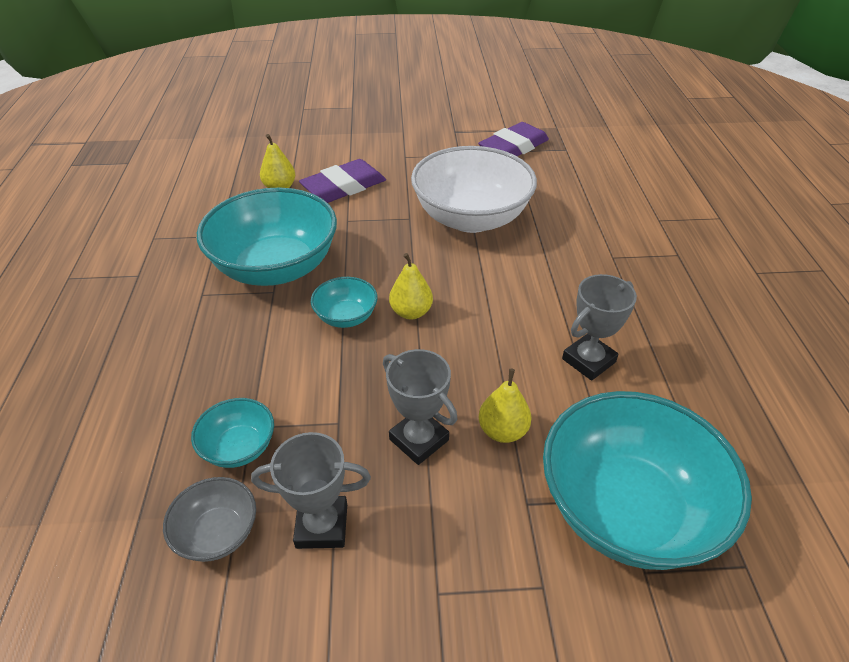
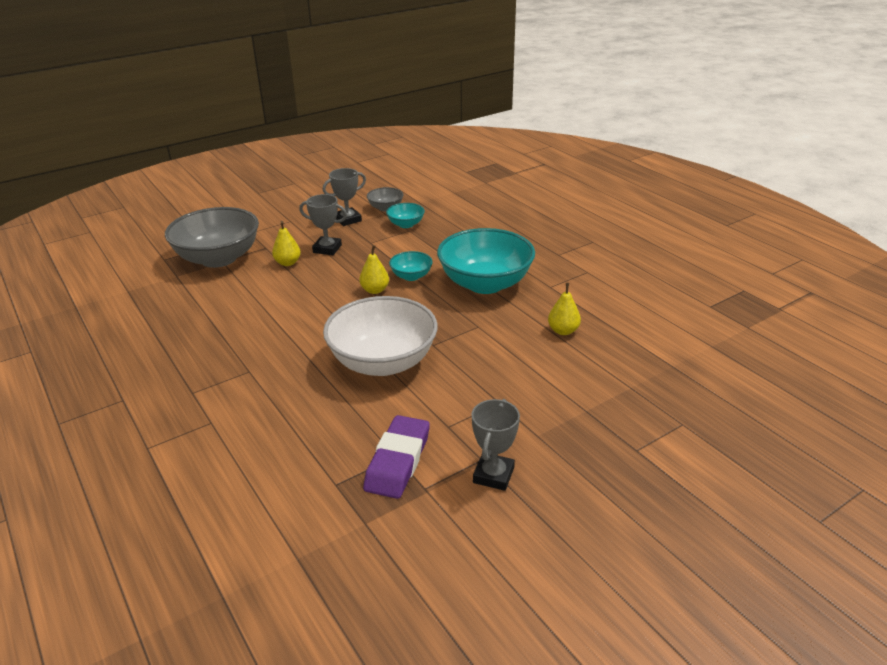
camera: 150 degrees right, 10 degrees down
purple eraser [299,159,386,203] -> none
turquoise bowl [543,391,752,570] -> grey bowl [165,207,259,268]
grey trophy [562,274,637,381] -> grey trophy moved to [472,399,520,491]

